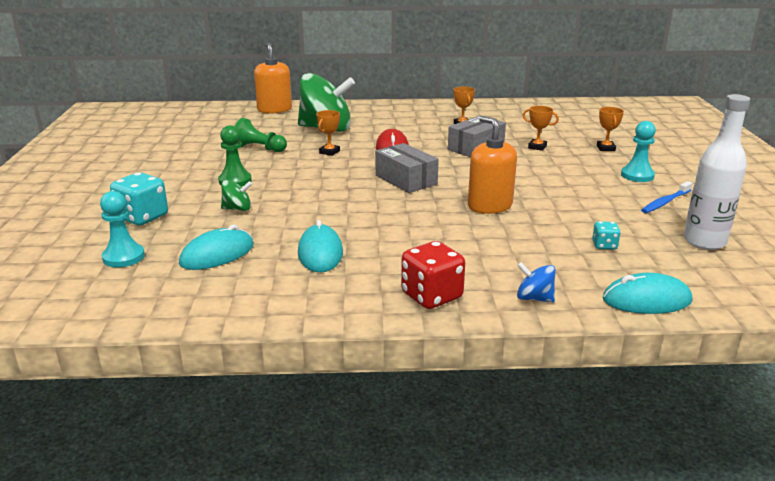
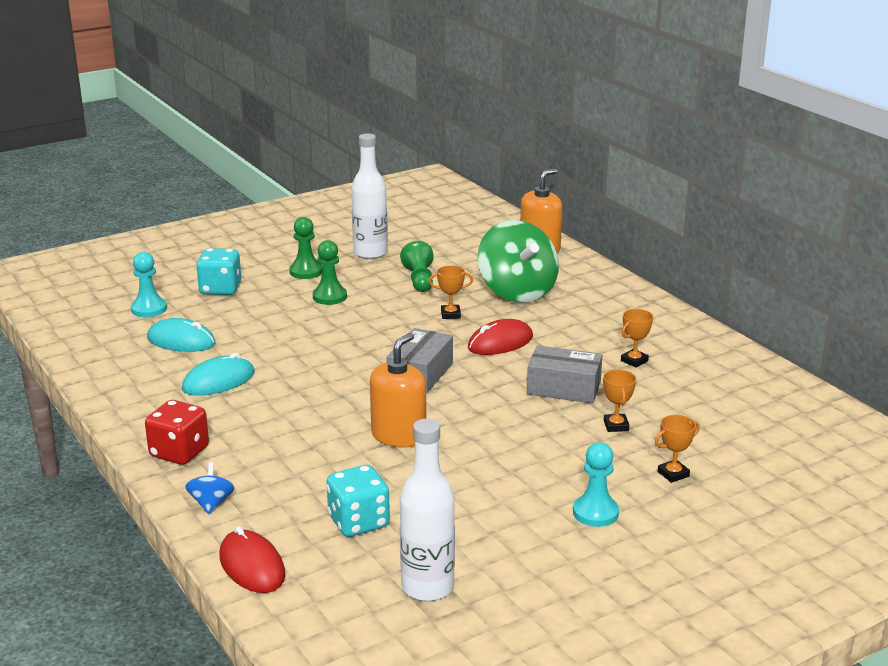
camera: 60 degrees right, 0 degrees up
green spinning top [221,180,252,211] -> none
turquoise dice [592,221,621,250] -> turquoise dice [326,465,390,537], size x1.92
turquoise mouse [603,273,692,314] -> red mouse [220,526,286,593]
blue toothbrush [641,181,693,213] -> none
none -> green pawn [289,217,322,279]
none -> white bottle [351,133,388,259]

